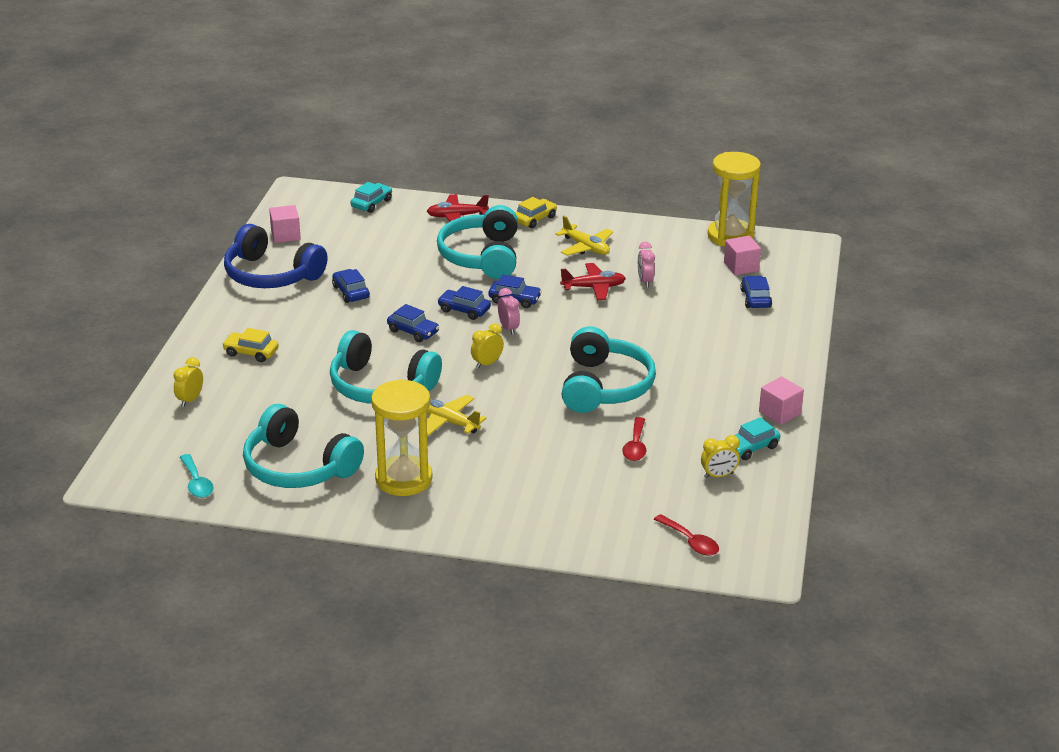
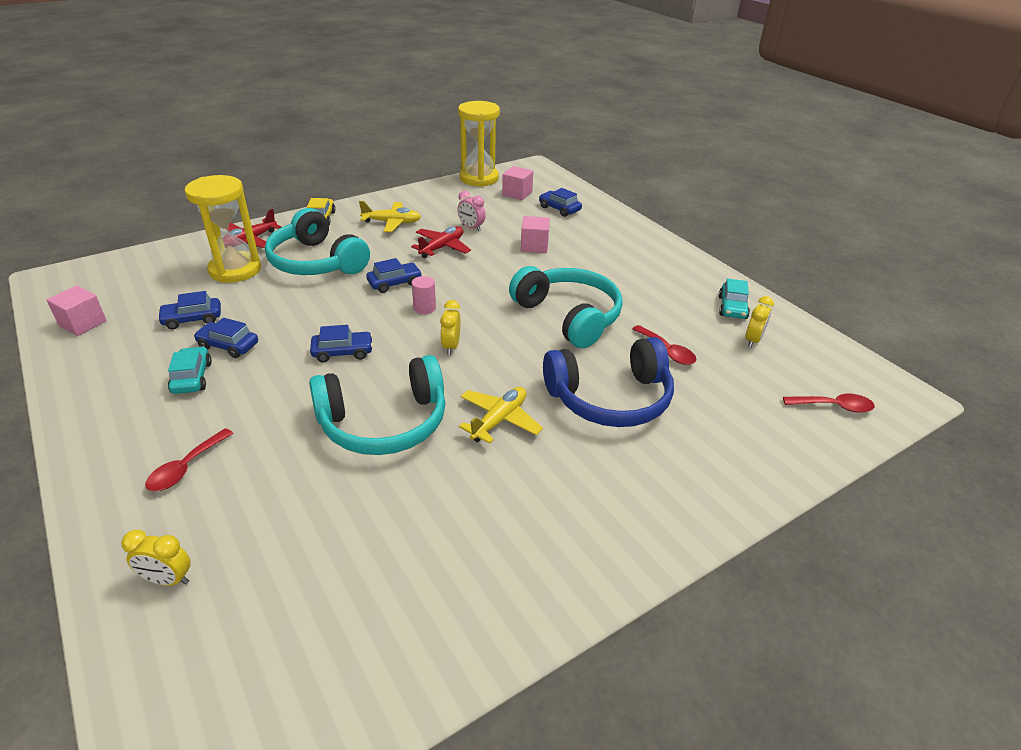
camera: 45 degrees left, 5 degrees up
yellow clock [173,357,203,407] -> yellow clock turned 60 degrees counterclockwise [121,530,190,586]
turquoise spoon [180,454,214,498] -> none
yellow car [222,328,279,362] -> red spoon [145,428,234,491]
blue headphones [224,224,328,288] -> blue headphones moved to [543,337,674,427]
turquoise headphones [243,404,364,488] -> none
turquoise car [350,182,392,213] -> turquoise car moved to [168,346,212,394]
yellow hourglass [371,379,433,496] -> yellow hourglass moved to [185,175,261,283]
yellow plane [427,395,486,436] -> yellow plane turned 135 degrees clockwise [459,387,543,444]
blue car [437,286,491,320] -> blue car moved to [157,291,221,330]
pink clock [498,288,520,335] -> pink cylinder [412,276,436,314]
pink cube [759,376,804,425] -> pink cube moved to [521,216,550,253]

